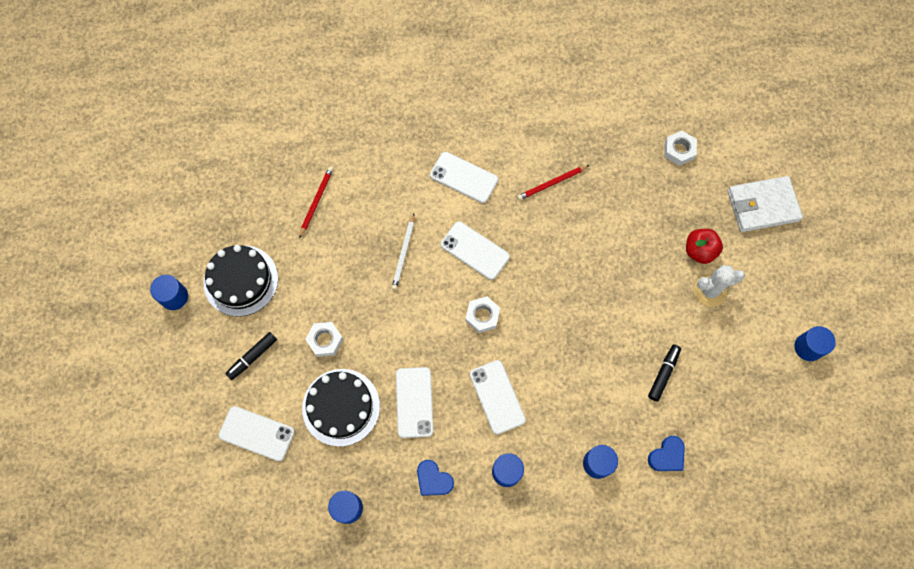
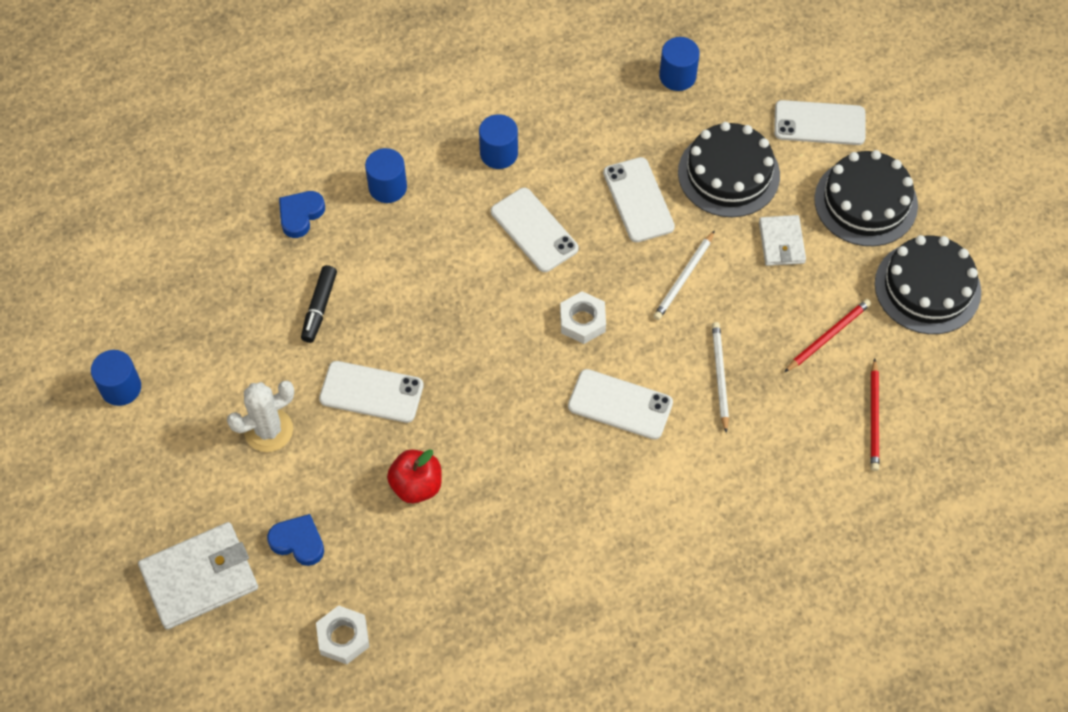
camera: 165 degrees right, 10 degrees down
blue cylinder [150,275,188,310] -> none
black marker [225,332,277,380] -> black cake [814,150,918,246]
white nut [305,322,343,357] -> white wallet [759,215,806,266]
blue heart [417,460,454,496] -> blue heart moved to [267,514,324,566]
white phone [430,152,498,203] -> white phone moved to [319,361,424,423]
red pencil [517,165,589,200] -> red pencil moved to [784,299,871,372]
red apple [686,229,723,264] -> red apple moved to [387,449,442,503]
none -> white pencil [653,230,715,320]

